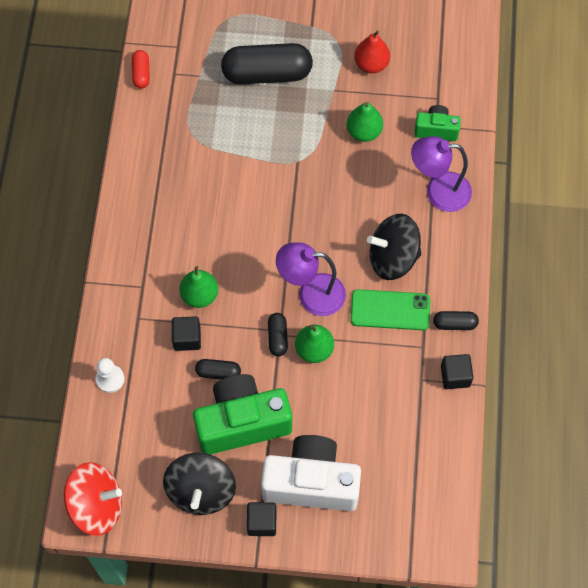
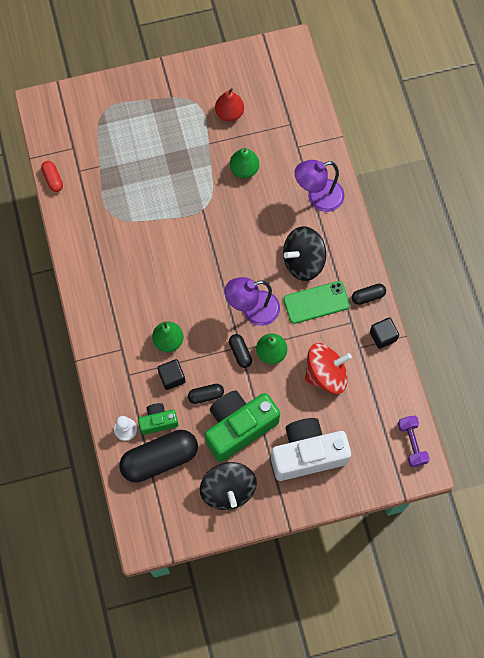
camera: 20 degrees left, 5 degrees up
red spinning top [64,462,122,536] -> red spinning top moved to [305,343,352,394]
black capsule [221,43,313,84] -> black capsule moved to [119,430,198,483]
black cube [247,502,276,536] -> none
green camera [414,105,461,141] -> green camera moved to [138,403,178,435]
none -> purple dumbbell [398,416,430,467]

